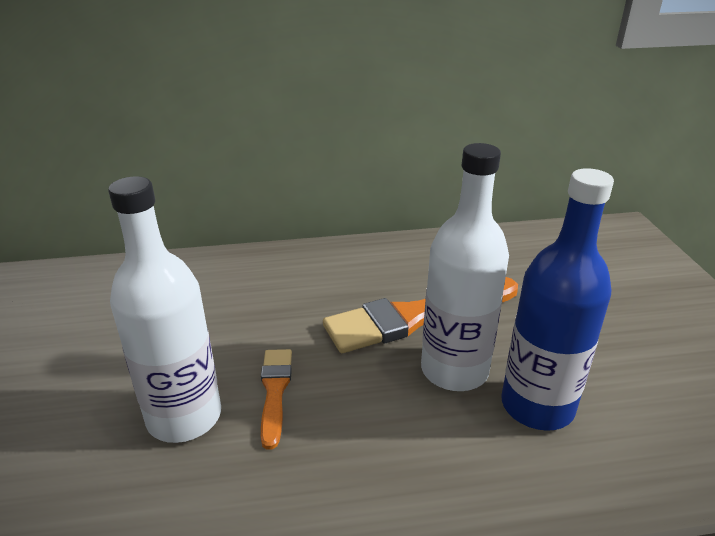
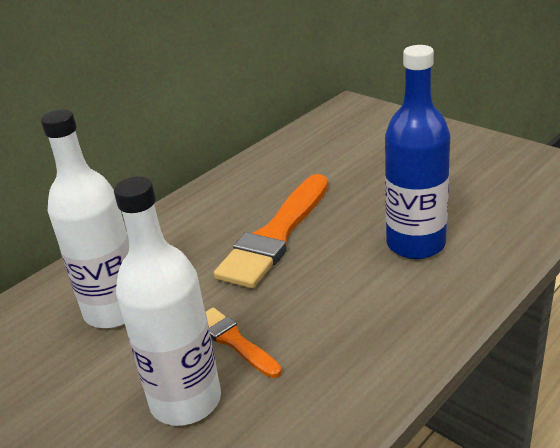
camera: 35 degrees left, 0 degrees up
white bottle [421,143,509,391] -> white bottle moved to [41,109,129,328]

